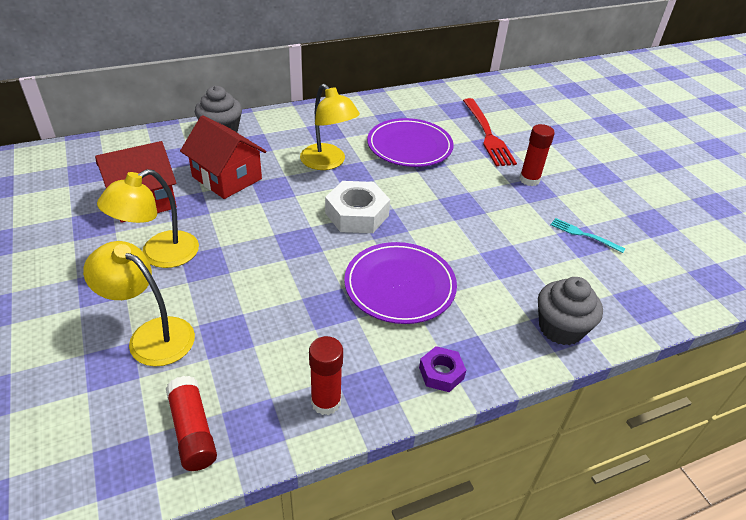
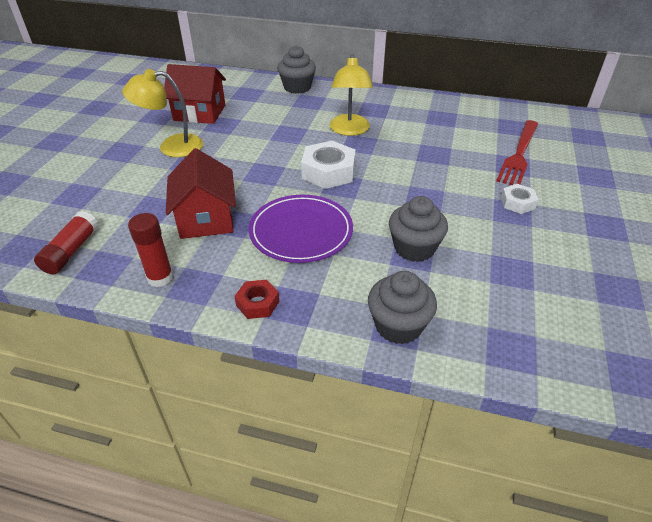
camera: 40 degrees right, 0 degrees up
yellow lamp [83,241,195,366] -> none
red house [180,115,267,199] -> red house moved to [166,148,236,239]
purple plate [367,118,454,167] -> none
purple nut [419,346,466,392] -> red nut [234,280,279,319]
red glue stick [519,124,555,186] -> white nut [501,184,538,214]
turquoise fork [551,218,625,253] -> none
none -> grey cupcake [389,196,448,262]

